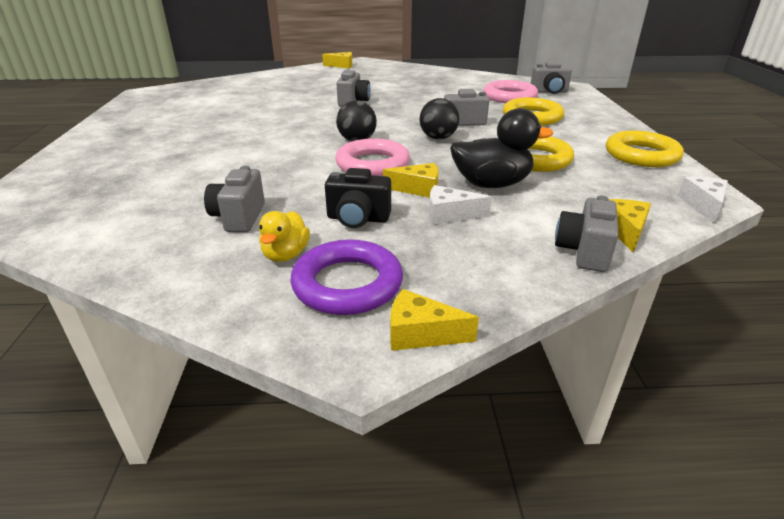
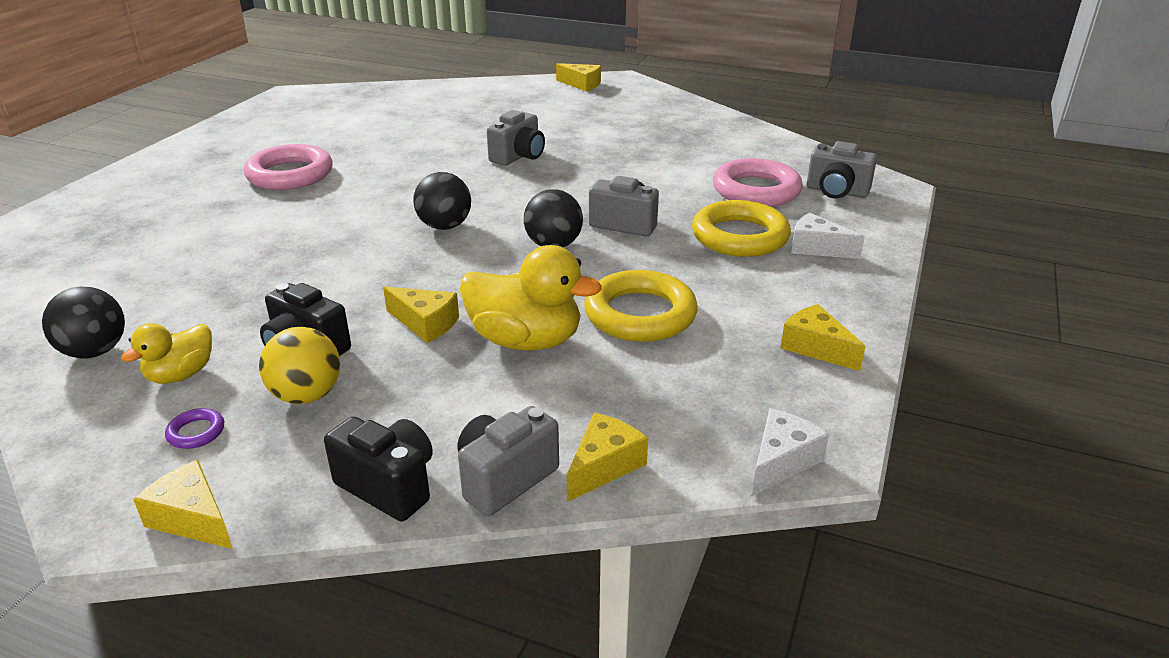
camera: 25 degrees right, 0 degrees up
grey camera [204,166,265,232] -> none
purple ring [290,239,403,315] -> purple ring [165,408,224,449], size x0.41
pink ring [335,138,410,176] -> pink ring moved to [244,144,333,190]
white cheese [429,185,492,225] -> white cheese moved to [791,213,865,259]
black duck [450,108,553,188] -> yellow duck [460,245,602,351]
yellow ring [606,130,684,167] -> yellow cheese [780,304,866,371]
none -> black ball [42,287,125,358]
none -> yellow ball [259,327,340,404]
none -> black camera [324,417,433,521]

